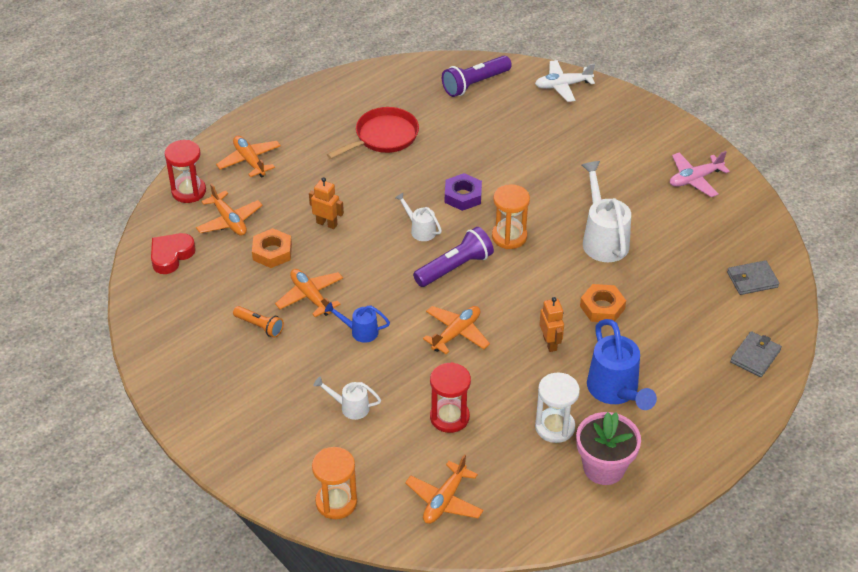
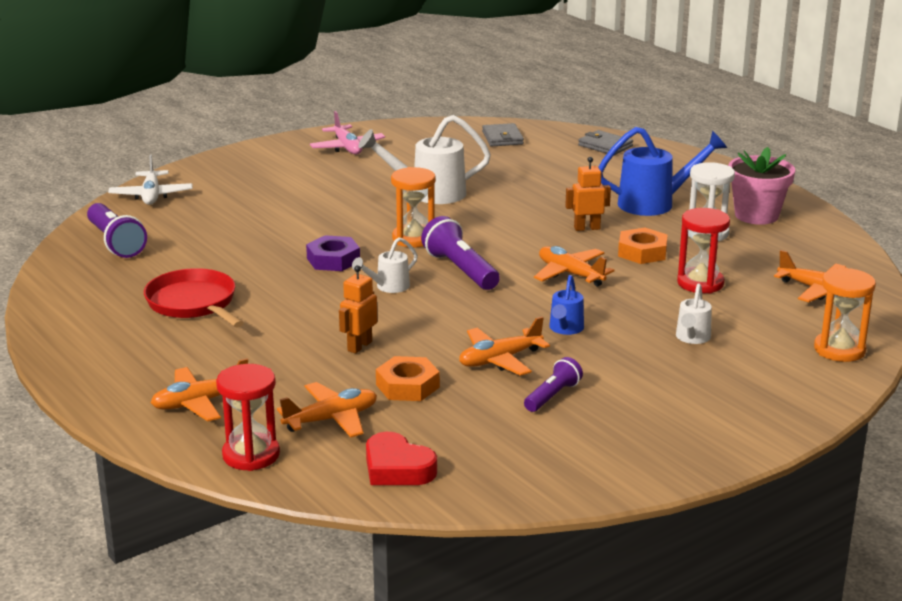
camera: 85 degrees left, 20 degrees down
orange flashlight [233,306,284,338] -> purple flashlight [524,357,583,412]
orange nut [580,284,626,322] -> orange nut moved to [618,227,668,264]

